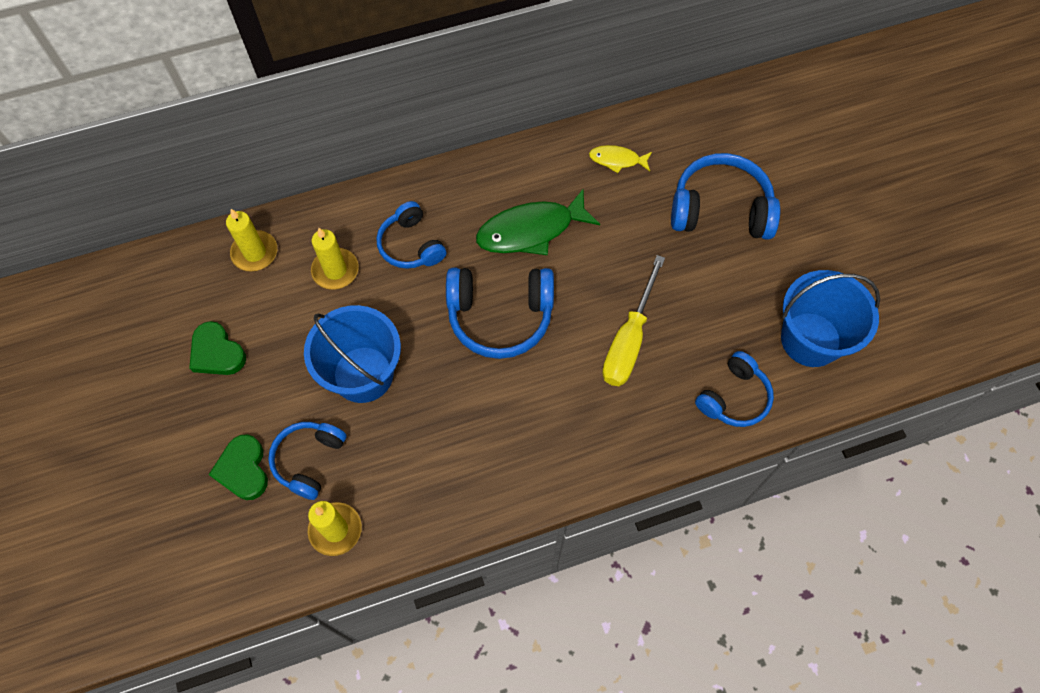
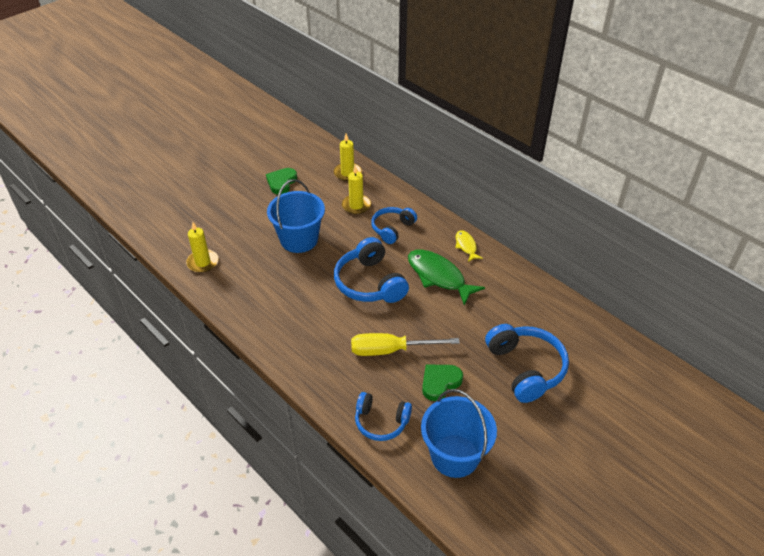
camera: 65 degrees right, 20 degrees down
green heart [209,434,268,500] -> green heart moved to [422,364,463,401]
blue headphones [268,422,347,500] -> none
yellow fish [589,145,652,173] -> yellow fish moved to [455,230,483,262]

